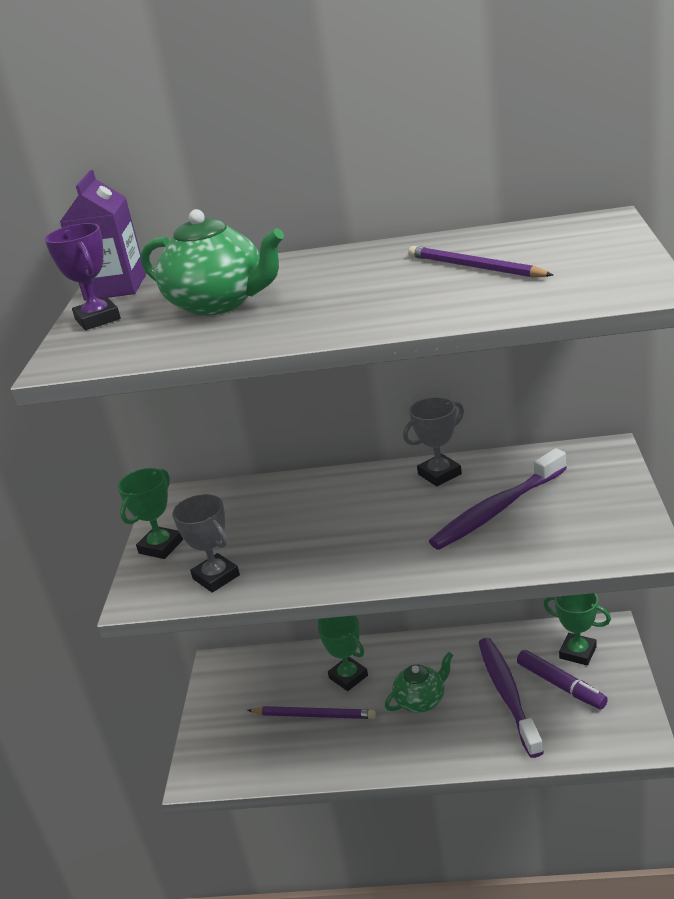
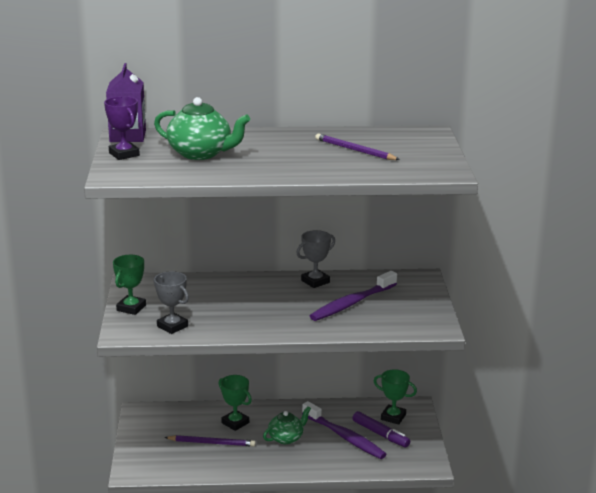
camera: 10 degrees left, 5 degrees down
purple toothbrush [478,638,544,758] -> purple toothbrush turned 150 degrees clockwise [302,401,386,459]

